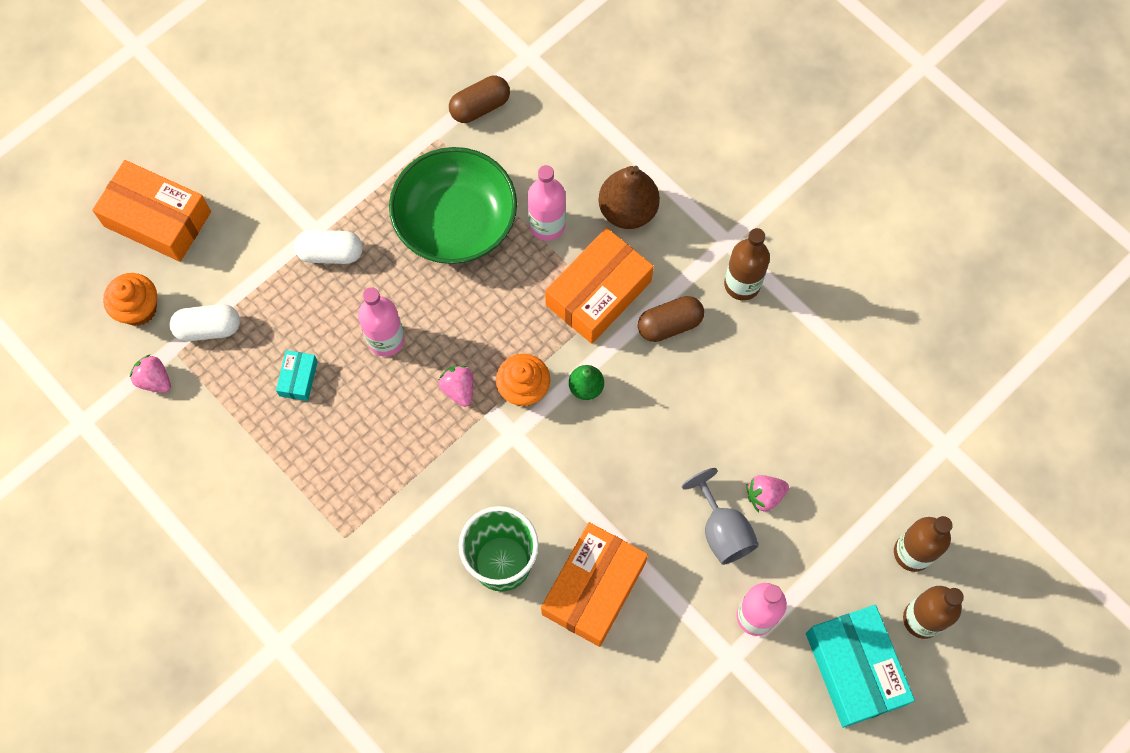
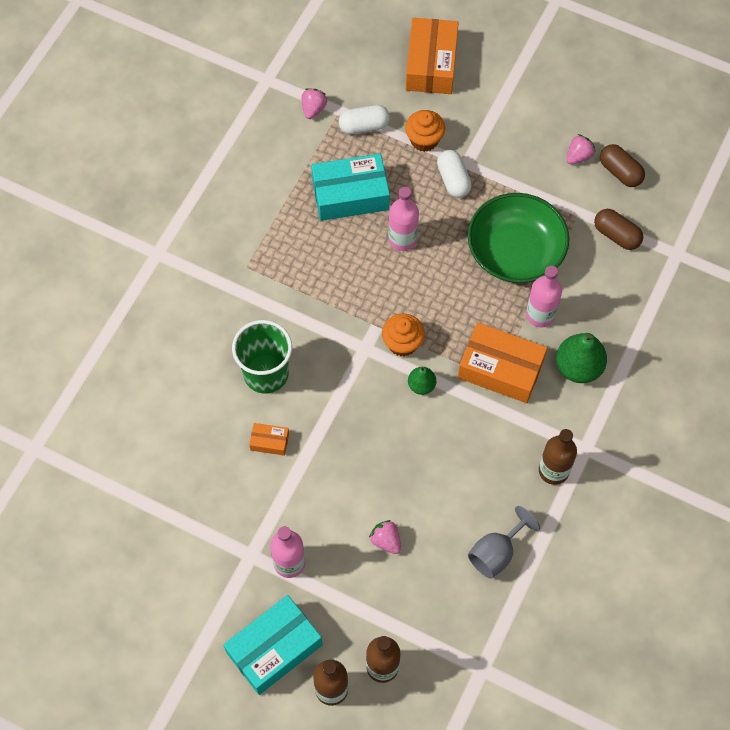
camera: 70 degrees right, 5 degrees down
orange cupcake [103,273,157,326] -> orange cupcake moved to [405,110,445,152]
white capsule [169,304,240,341] -> white capsule turned 75 degrees counterclockwise [339,105,390,135]
turquoise box [276,350,318,401] -> turquoise box [311,154,390,221], size x2.15
pink strawberry [439,365,474,407] -> pink strawberry moved to [567,134,595,165]
orange box [541,522,648,647] -> orange box [249,423,289,456], size x0.47
brown pear [598,166,660,229] -> green pear [556,333,607,383]
brown capsule [638,296,704,342] -> brown capsule moved to [600,144,645,187]
grey goblet [682,468,759,565] -> grey goblet moved to [468,506,540,579]

